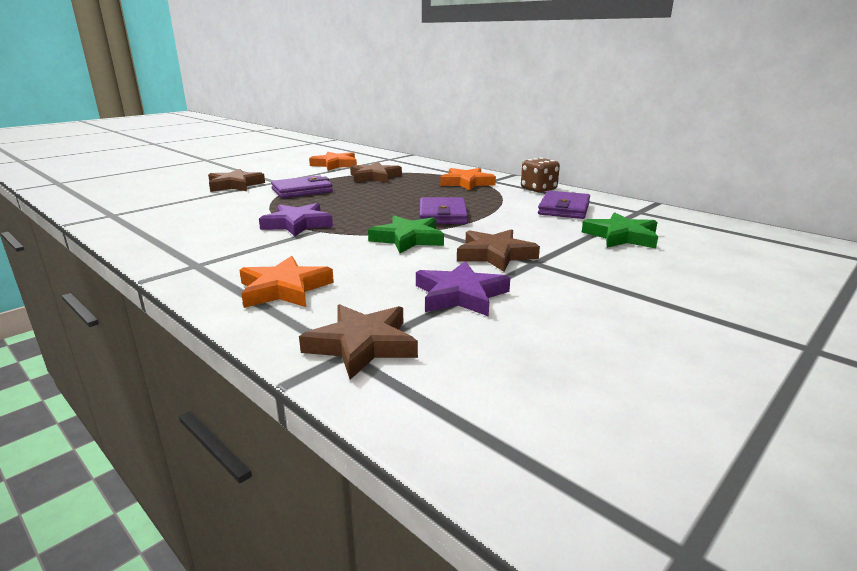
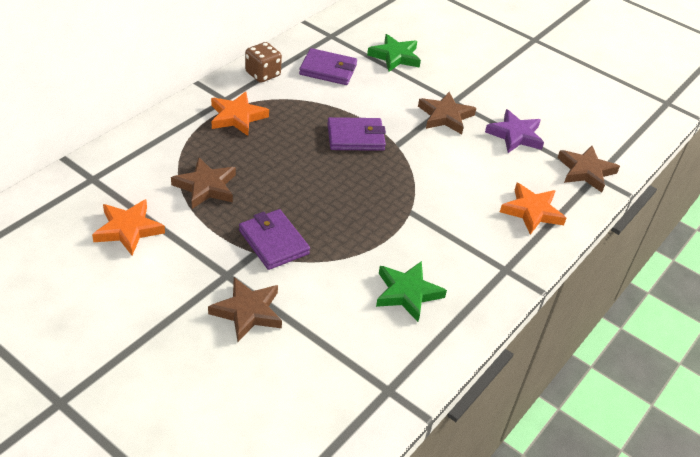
camera: 100 degrees left, 20 degrees up
purple star [259,203,333,237] -> none
green star [368,216,444,253] -> green star moved to [376,261,447,322]

